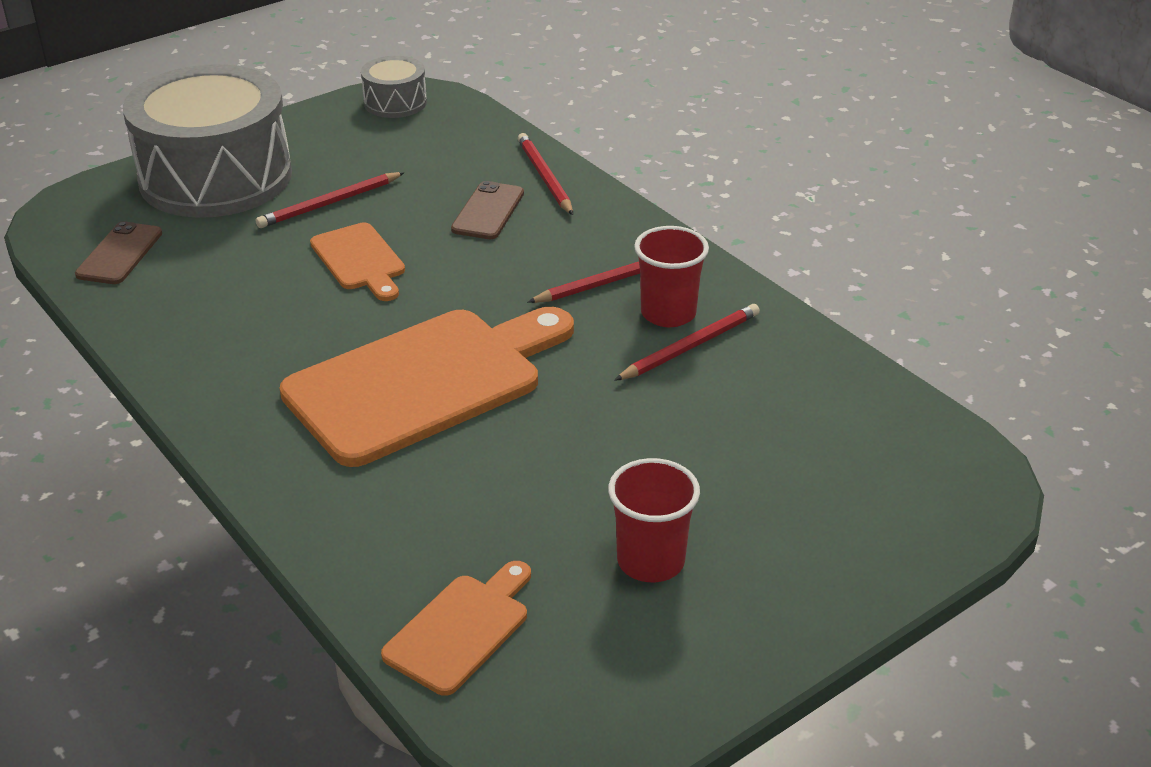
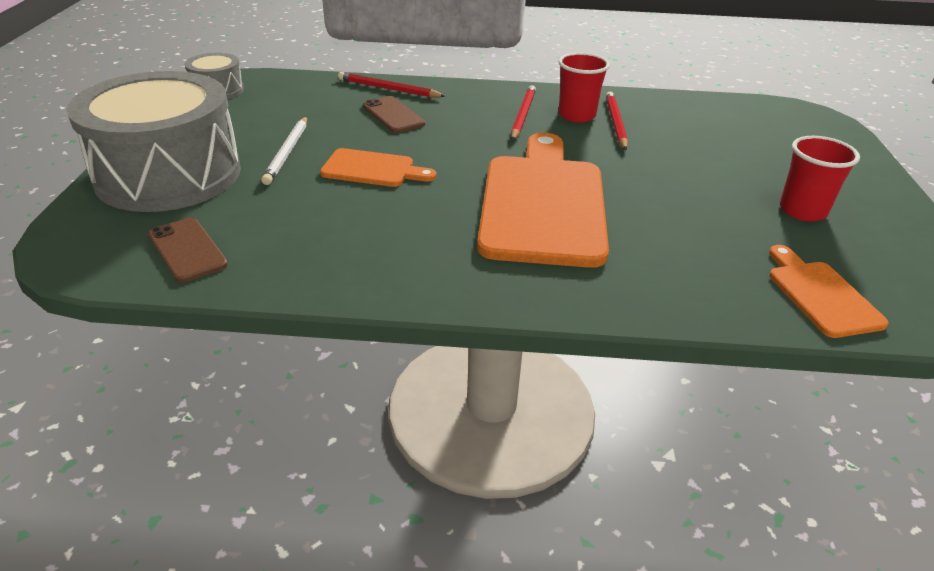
camera: 50 degrees left, 0 degrees up
red pencil [256,172,405,228] -> white pencil [261,116,307,185]

